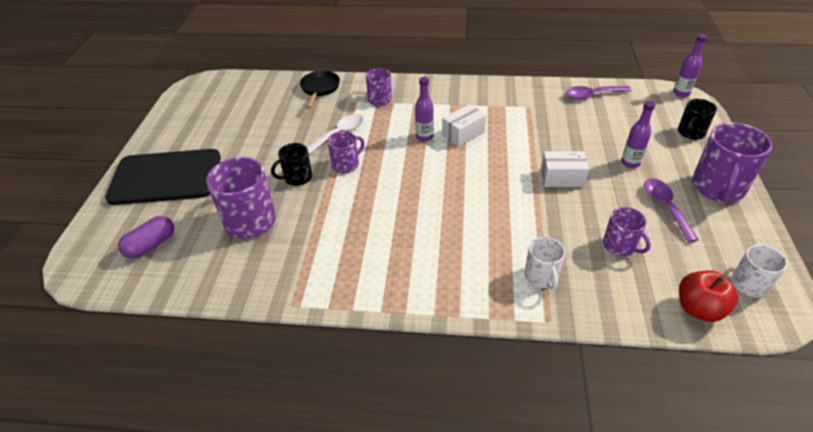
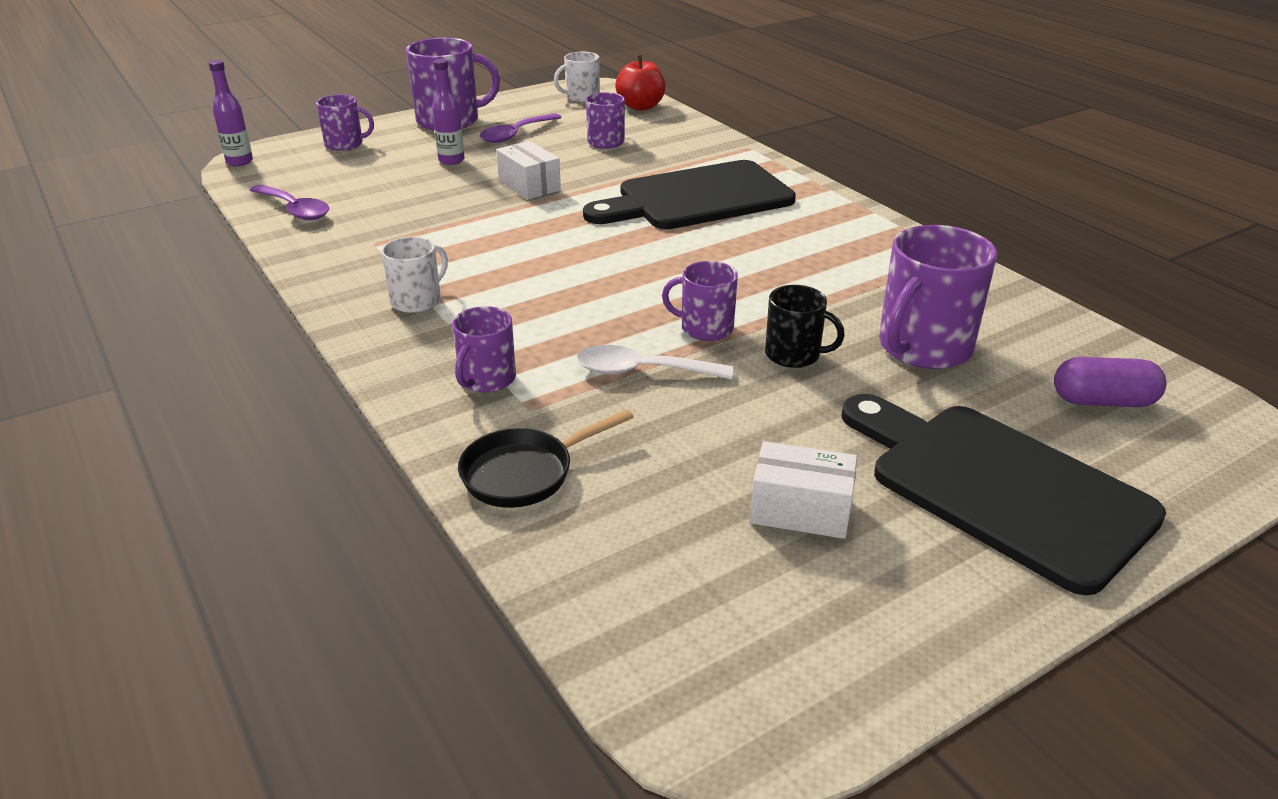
camera: 130 degrees left, 10 degrees down
purple bottle [415,77,434,142] -> none
white box [442,104,486,147] -> white box moved to [750,441,857,539]
white mug [525,237,565,290] -> white mug moved to [381,236,448,313]
black mug [678,99,717,140] -> purple mug [316,94,374,151]
none -> black cutting board [583,160,796,229]

